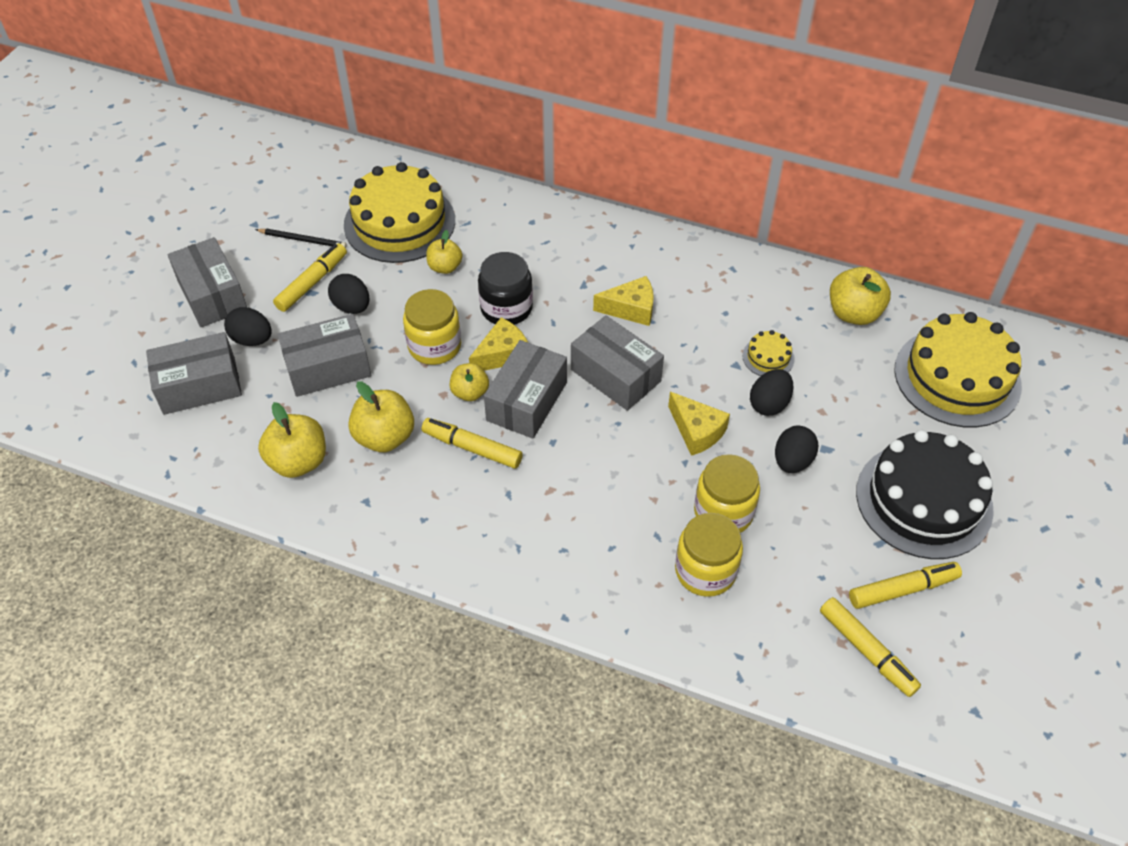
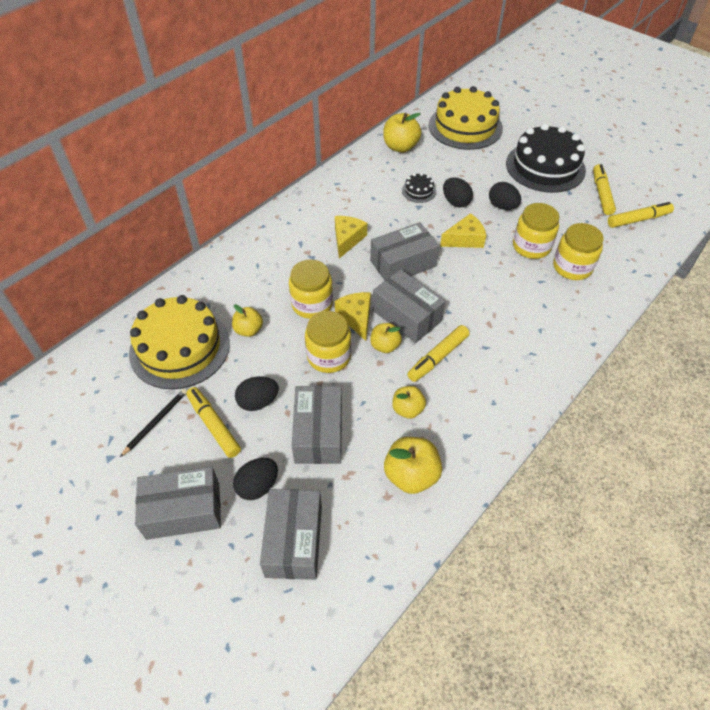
camera: 70 degrees left, 0 degrees up
yellow apple [348,381,414,452] -> yellow apple [392,386,426,419], size x0.63
black jar [478,252,533,325] -> yellow jar [289,259,333,319]
yellow cake [742,330,795,376] -> black cake [402,173,436,203]

